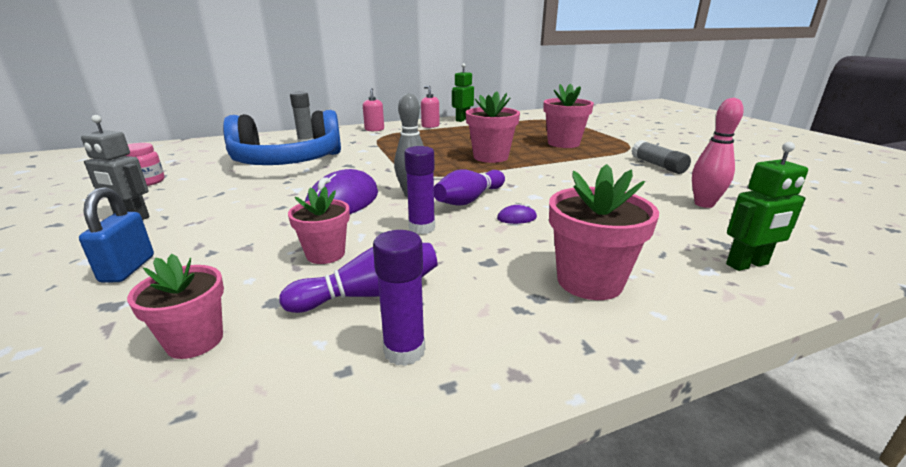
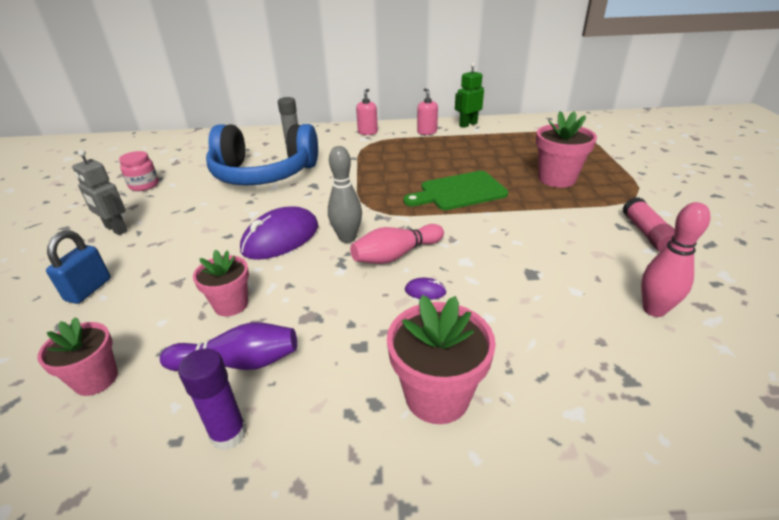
camera: 20 degrees right, 10 degrees up
purple glue stick [404,146,435,234] -> none
purple bowling pin [434,169,505,205] -> pink bowling pin [350,224,444,264]
pink flower pot [466,91,520,163] -> green cutting board [403,171,508,210]
grey glue stick [632,140,691,174] -> pink glue stick [623,197,675,252]
green robot [726,142,808,271] -> none

